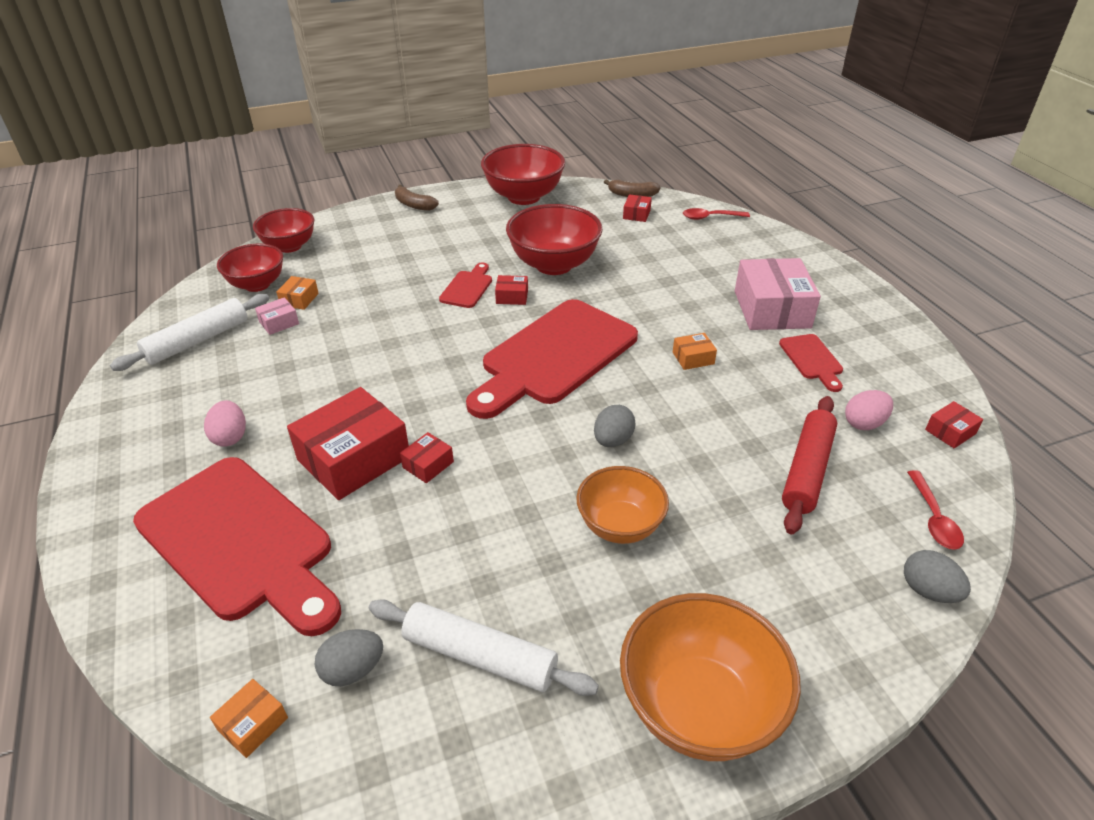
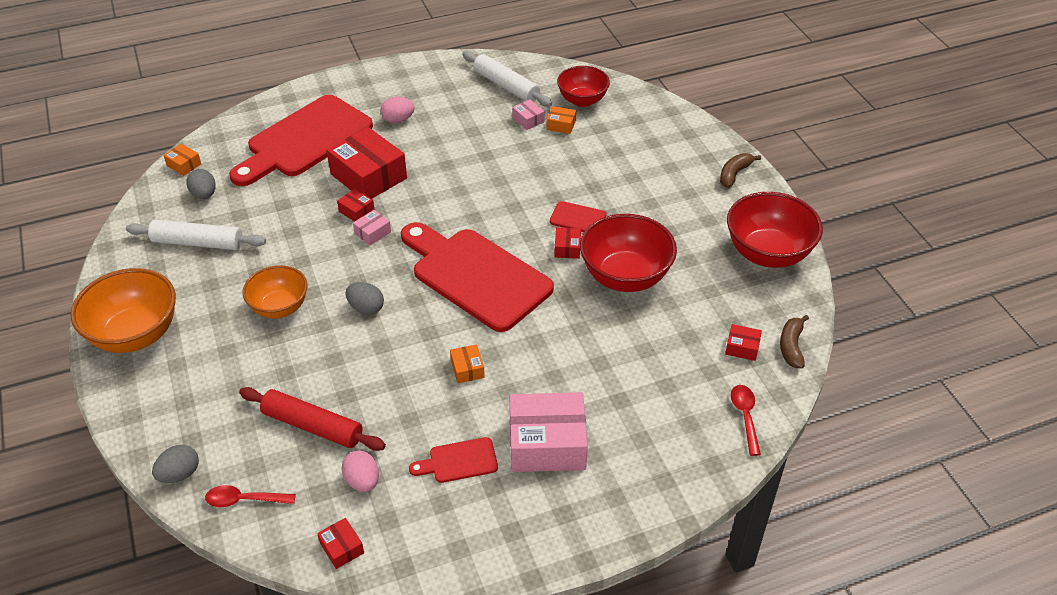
camera: 90 degrees right, 5 degrees up
red bowl [253,208,314,253] -> none
white rolling pin [369,599,599,696] -> white rolling pin turned 75 degrees clockwise [126,219,266,250]
none -> pink box [353,210,391,245]

